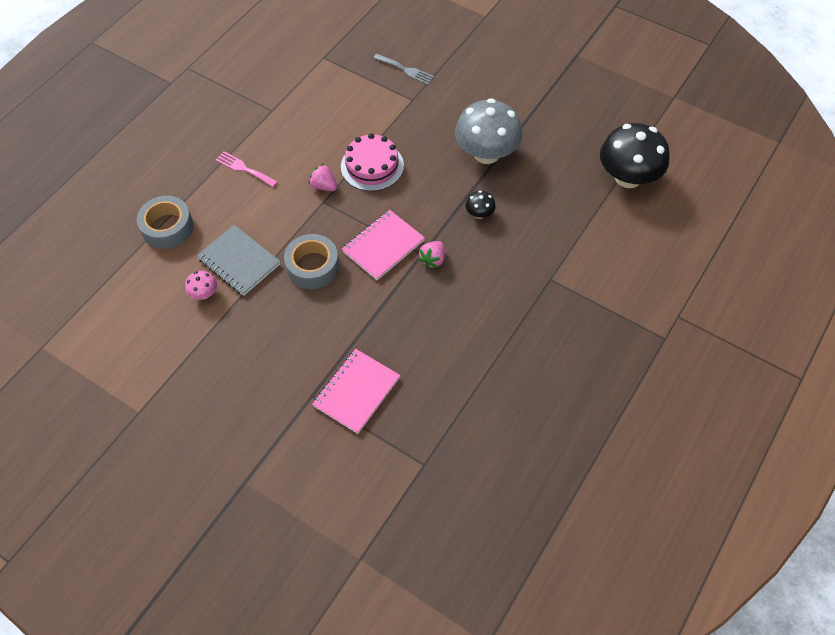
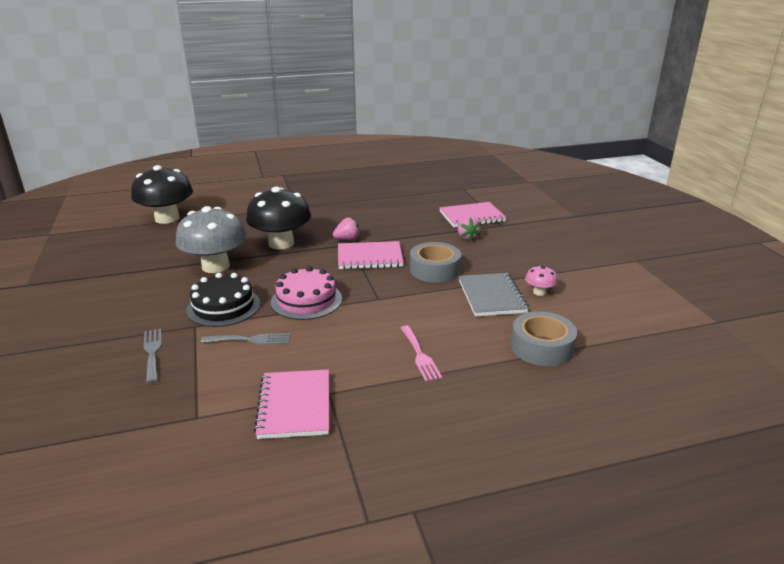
camera: 140 degrees left, 30 degrees down
pink strawberry [309,164,337,191] -> pink strawberry moved to [458,217,480,241]
black mushroom [466,191,496,219] -> black mushroom [246,187,311,250], size x2.31
none -> black cake [186,273,260,327]
none -> grey fork [201,333,290,345]
none -> pink notebook [254,369,329,439]

